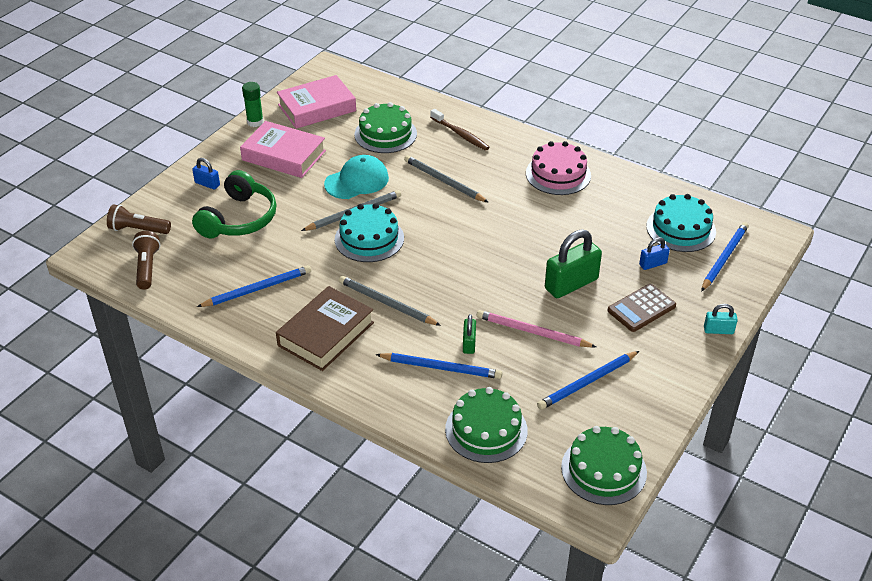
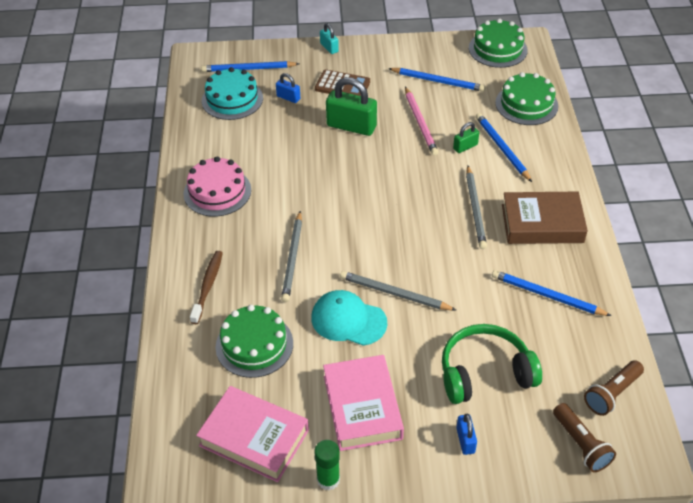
camera: 125 degrees left, 5 degrees up
turquoise cake [335,203,404,262] -> none

